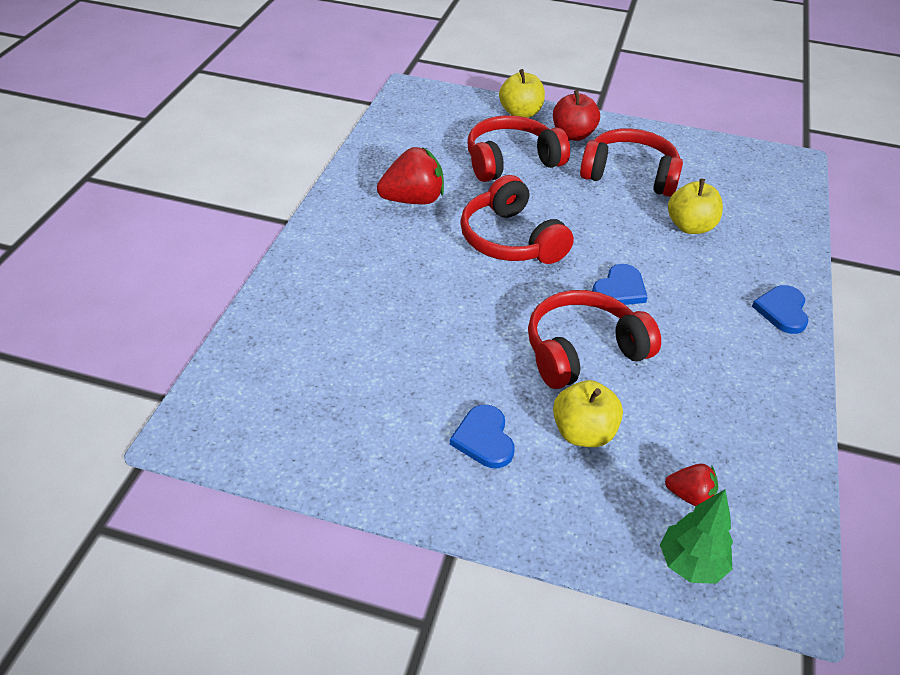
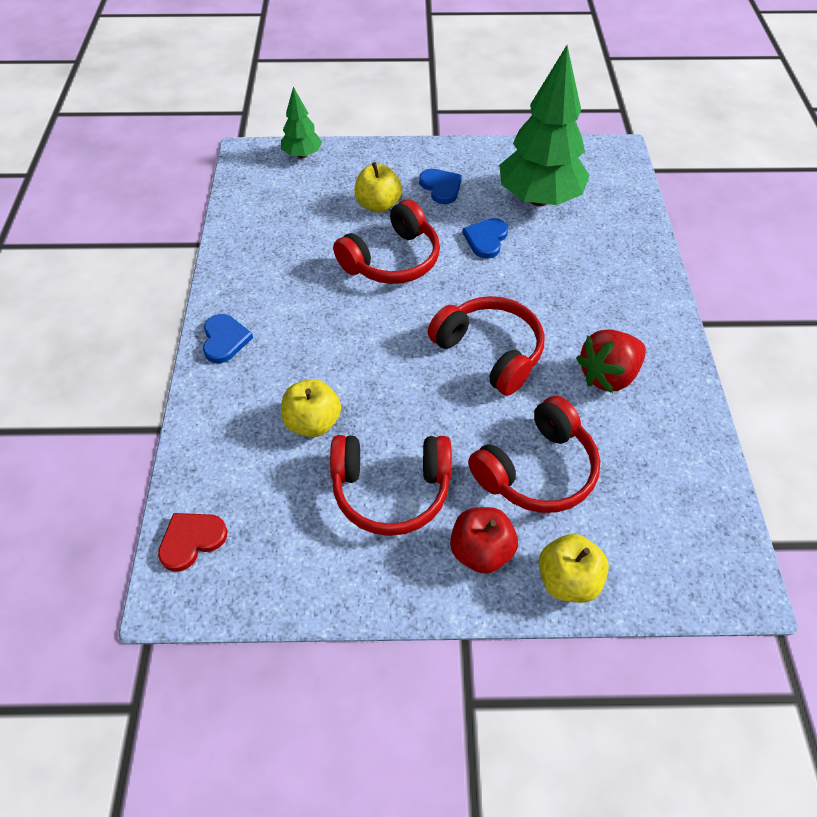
camera: 165 degrees right, 10 degrees up
blue heart [592,264,648,305] -> blue heart moved to [463,218,508,258]
red strawberry [665,464,718,506] -> none
none -> red heart [158,513,227,572]
none -> green tree [499,45,589,206]

